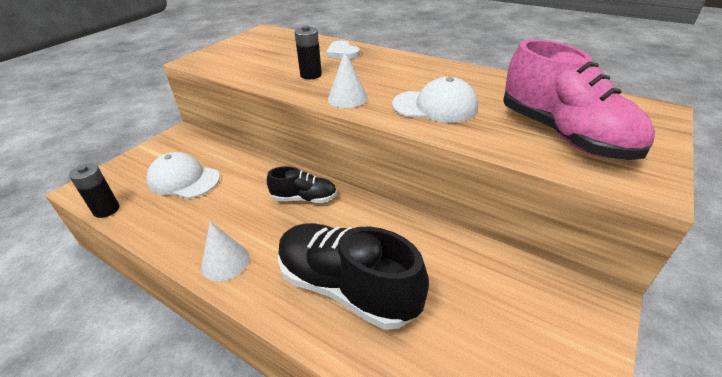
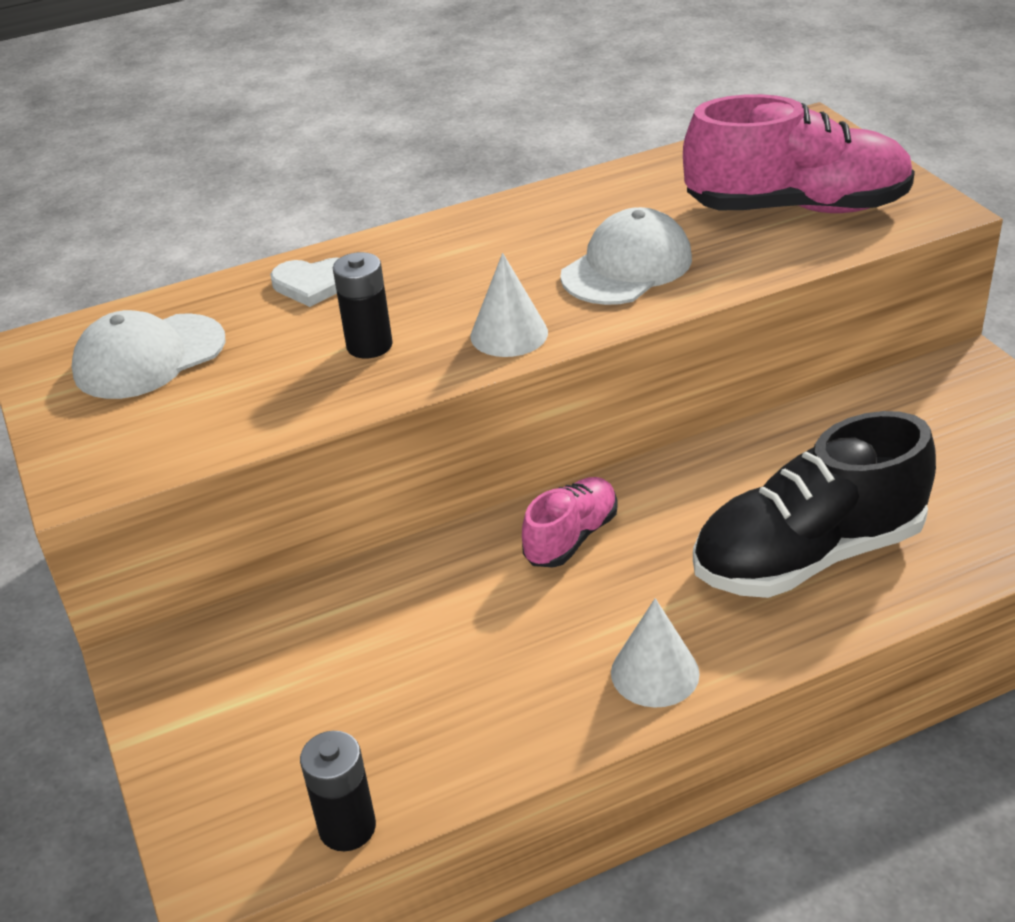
camera: 55 degrees left, 0 degrees up
white cap [146,152,220,199] -> white cap moved to [72,310,226,399]
black shoe [267,166,337,203] -> pink shoe [522,477,618,568]

